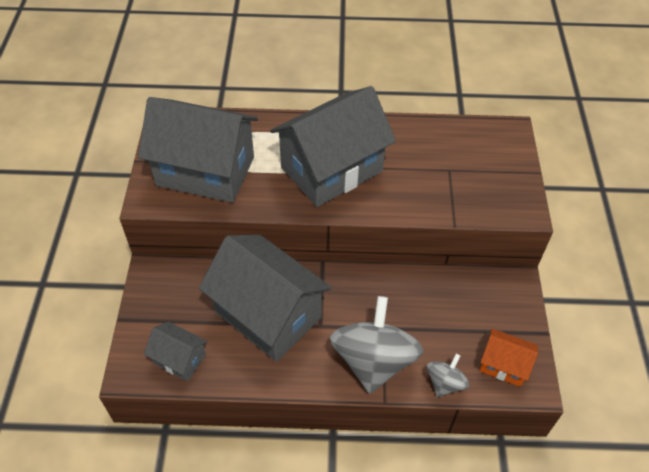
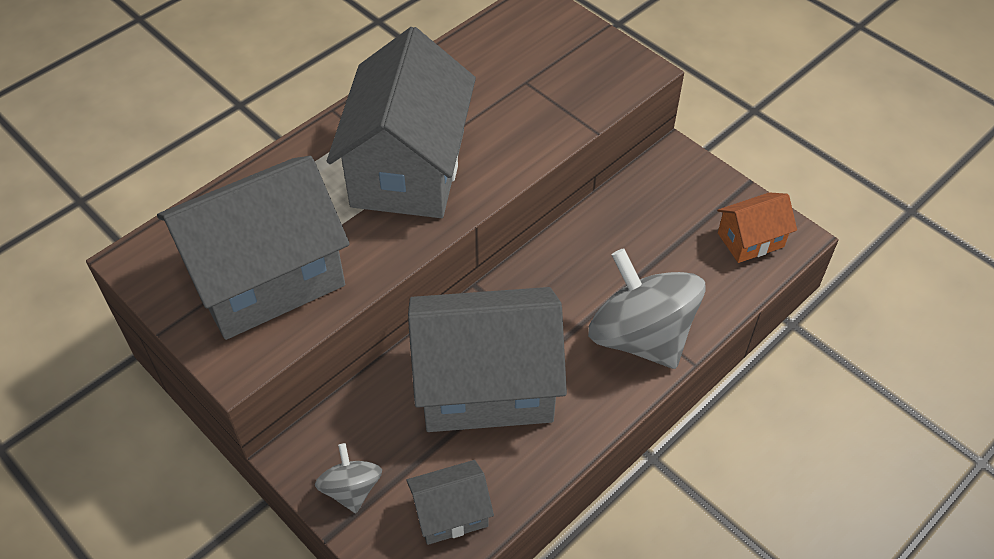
camera: 45 degrees left, 0 degrees up
grey spinning top [427,354,469,397] -> grey spinning top moved to [315,443,382,513]

